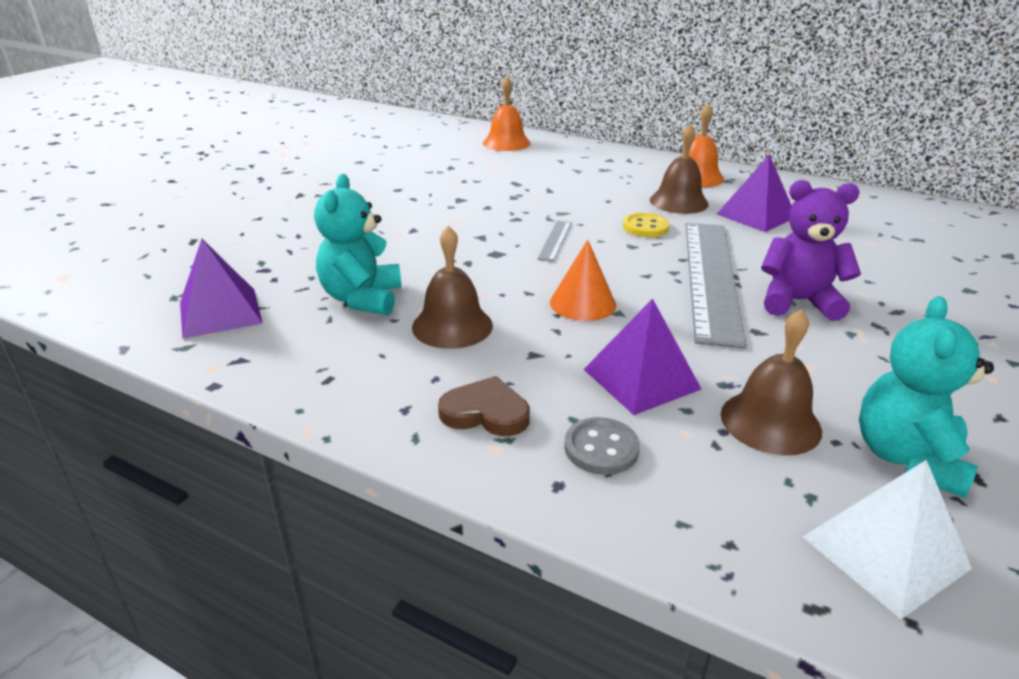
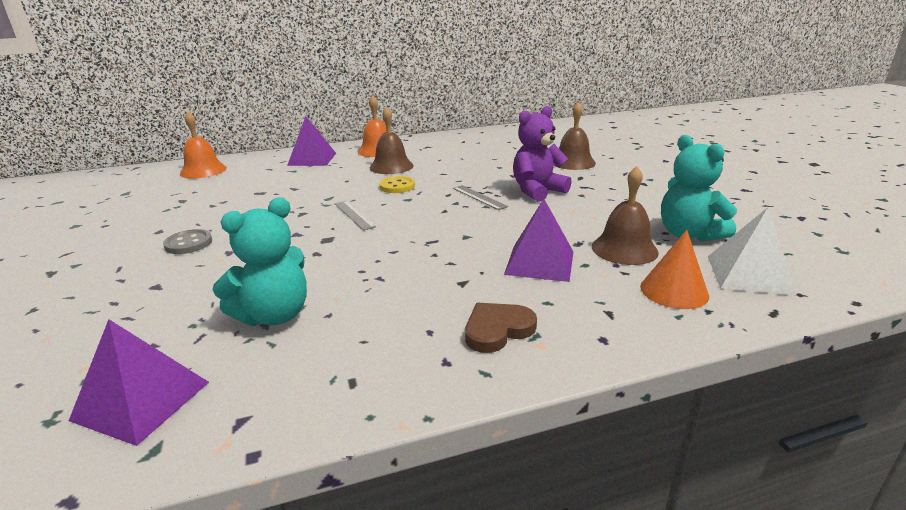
camera: 45 degrees left, 5 degrees down
turquoise teddy bear [314,174,401,315] -> turquoise teddy bear turned 90 degrees counterclockwise [213,198,307,326]
brown bell [412,226,493,349] -> brown bell moved to [553,102,596,170]
orange cone [550,240,616,321] -> orange cone moved to [640,230,709,309]
grey button [564,417,640,475] -> grey button moved to [163,229,212,254]
grey ruler [686,223,747,348] -> grey ruler [453,185,508,210], size x0.40
purple pyramid [717,154,792,232] -> purple pyramid moved to [287,116,336,166]

